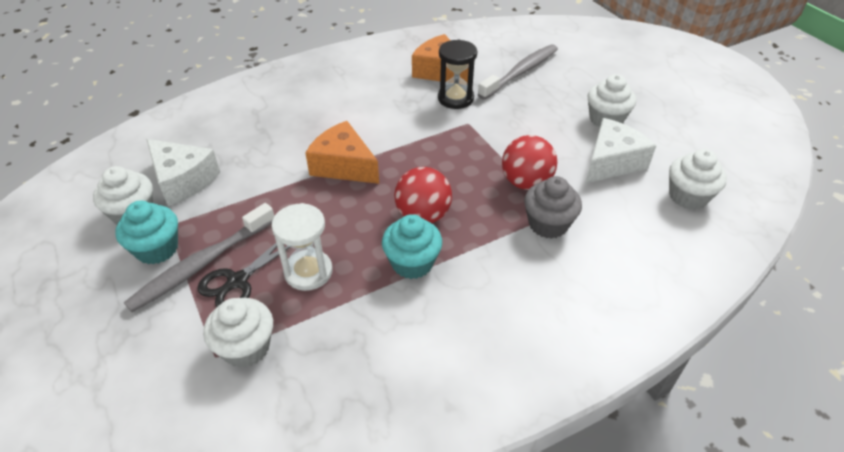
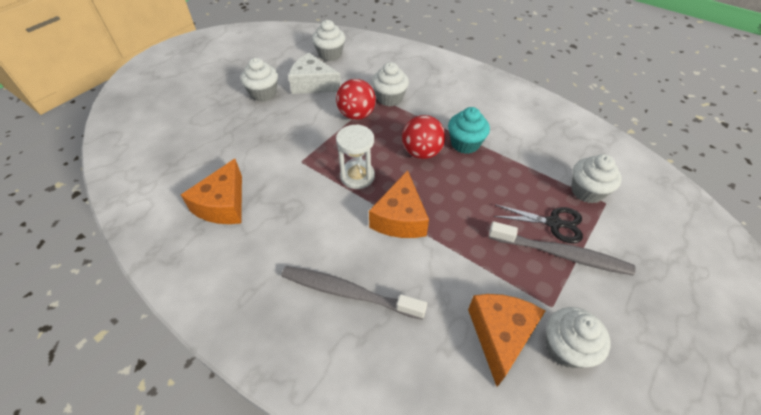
camera: 115 degrees left, 5 degrees up
turquoise cupcake [115,201,178,264] -> none
white cheese [146,139,220,206] -> orange cheese [468,294,545,387]
white hourglass [271,203,333,291] -> white hourglass moved to [336,124,375,189]
black hourglass [438,39,477,109] -> none
grey toothbrush [478,44,558,100] -> grey toothbrush moved to [281,266,427,320]
grey cupcake [524,176,582,239] -> white cupcake [372,62,409,106]

